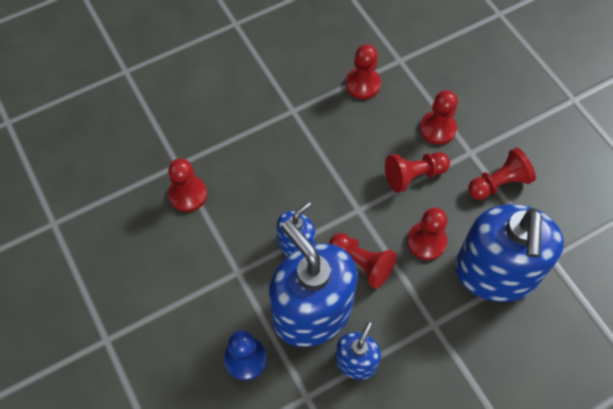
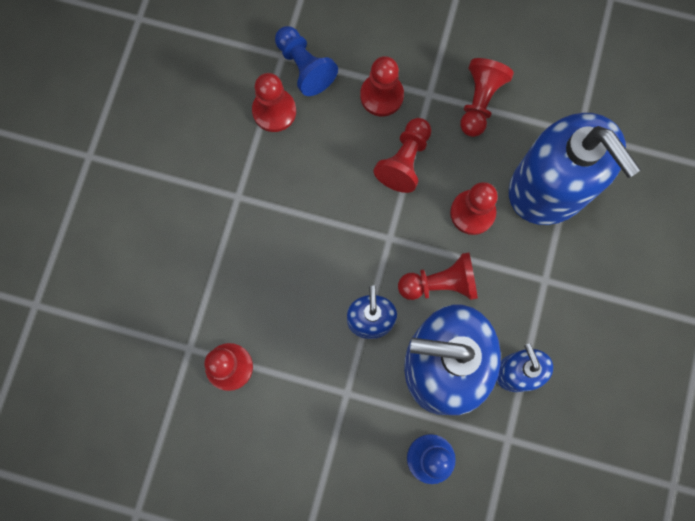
camera: 45 degrees left, 15 degrees up
none -> blue pawn [275,26,338,96]

